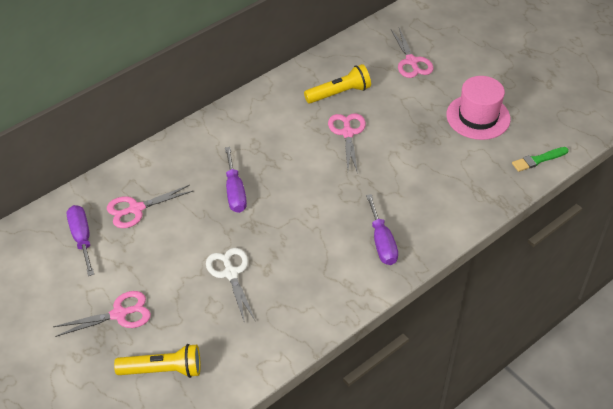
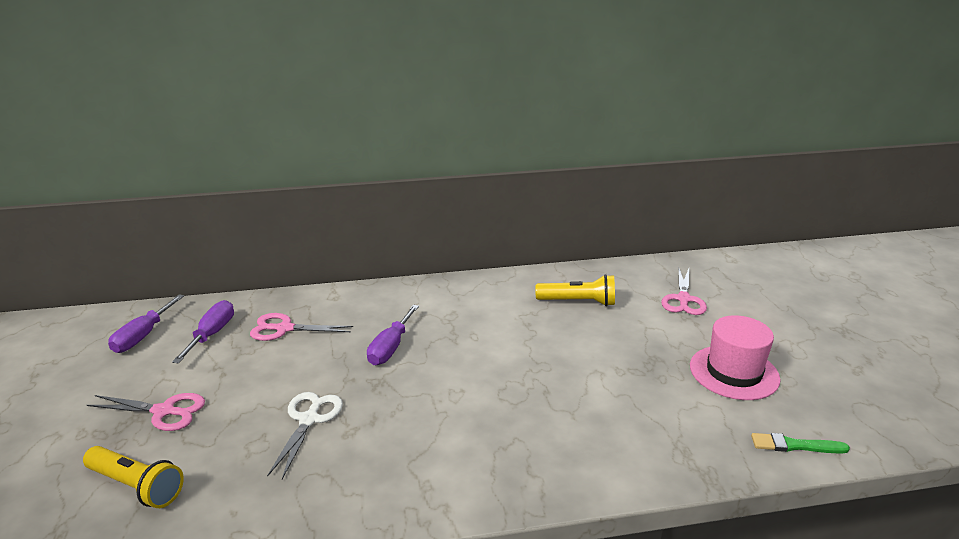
camera: 30 degrees right, 20 degrees down
pink scissors [328,113,366,174] -> none
purple screwdriver [366,194,398,265] -> purple screwdriver moved to [108,294,184,353]

